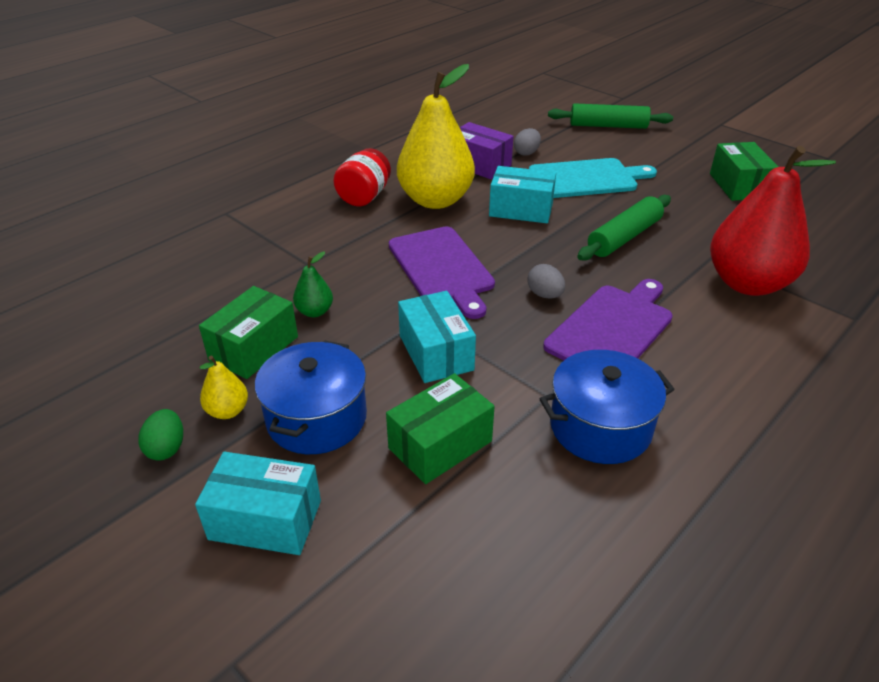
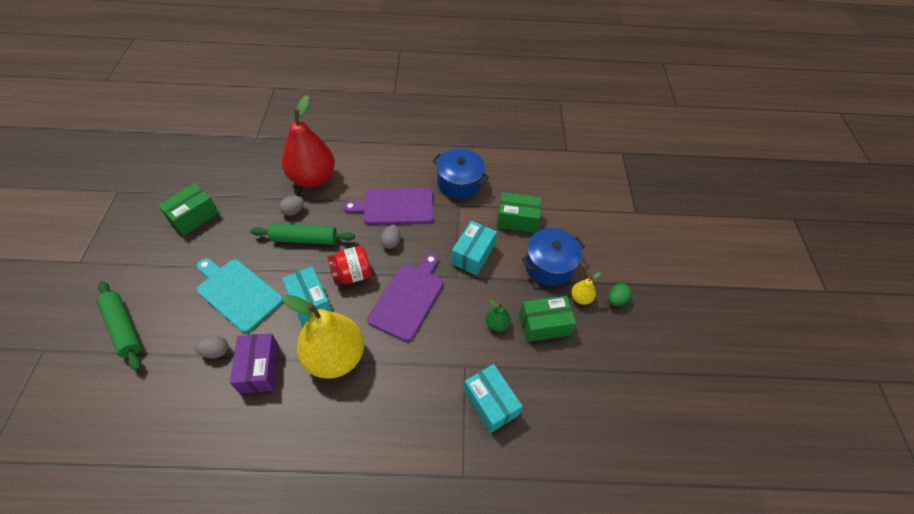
camera: 135 degrees left, 15 degrees up
turquoise box [195,452,321,555] -> turquoise box moved to [463,364,523,433]
red jar [333,148,391,206] -> red jar moved to [327,246,371,285]
none -> grey egg [279,196,304,216]

